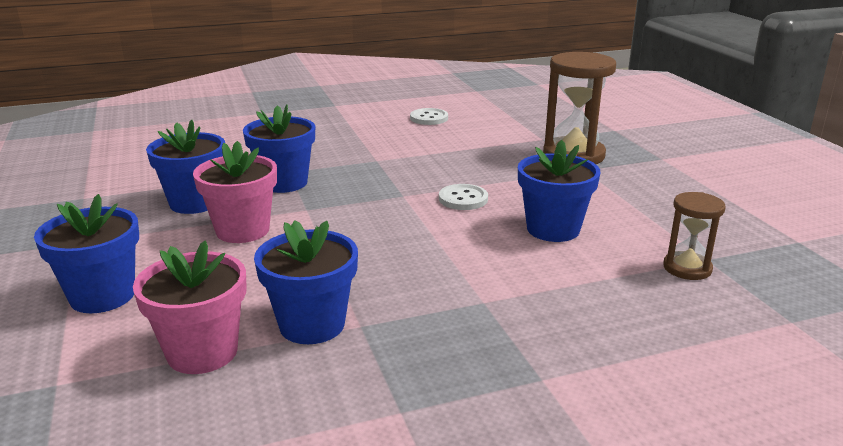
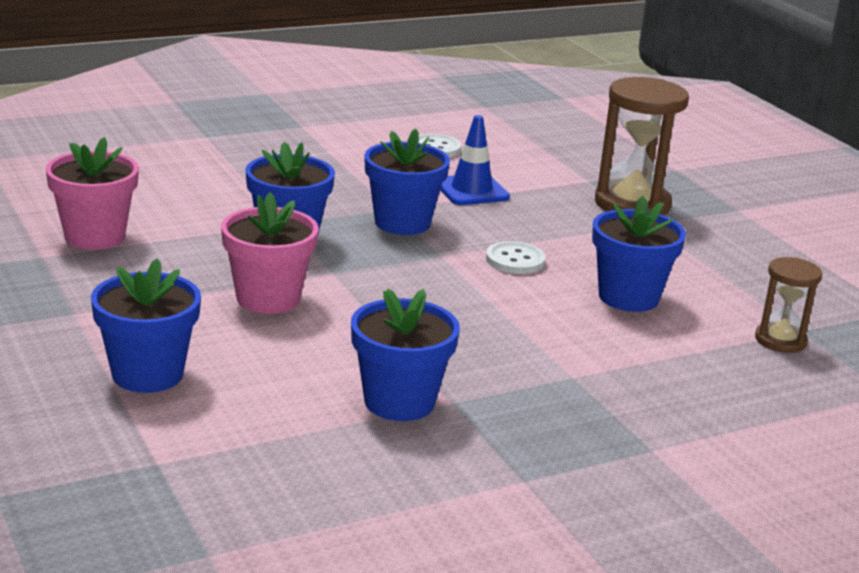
camera: 10 degrees left, 0 degrees up
pink flower pot [133,241,246,374] -> pink flower pot moved to [45,137,139,250]
blue flower pot [146,120,225,214] -> blue flower pot moved to [364,129,450,235]
none -> blue traffic cone [440,115,510,205]

